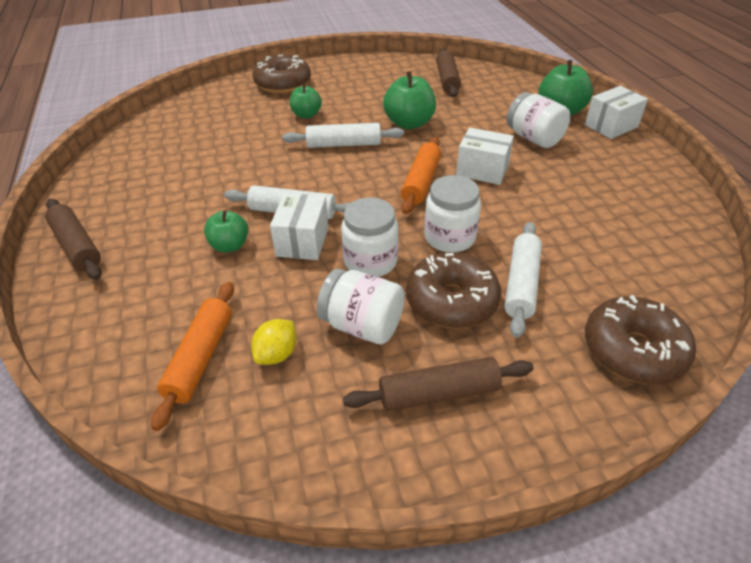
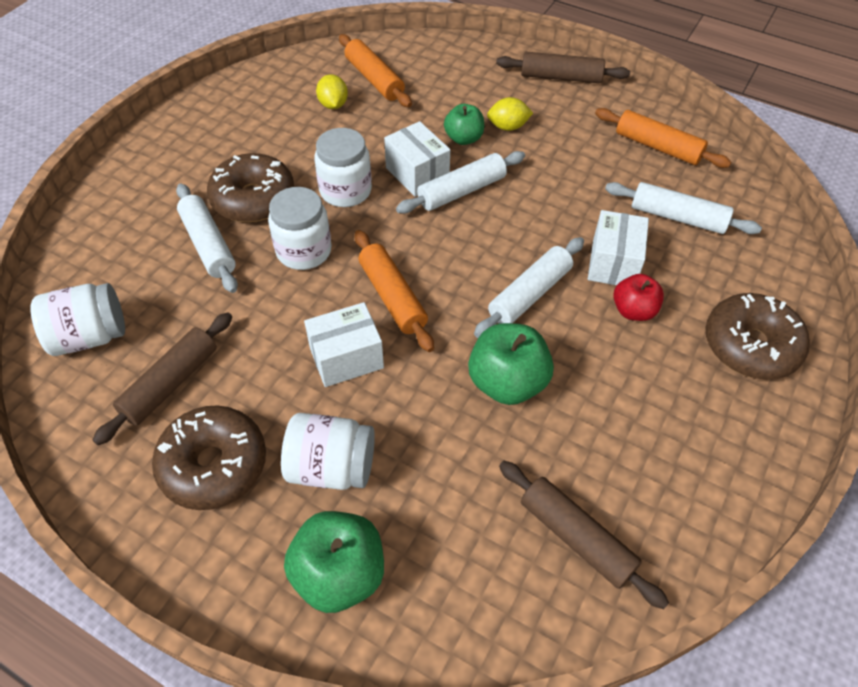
camera: 135 degrees right, 10 degrees up
green apple [290,83,322,118] -> red apple [613,274,664,321]
white jar [317,269,405,344] -> white jar moved to [30,283,125,356]
brown rolling pin [343,357,534,412] -> brown rolling pin moved to [92,312,232,445]
white box [585,86,648,139] -> white box moved to [588,210,649,285]
brown donut [585,295,696,384] -> brown donut moved to [152,405,266,510]
none -> yellow lemon [487,97,533,131]
none -> orange rolling pin [595,108,731,168]
none -> white rolling pin [605,182,762,234]

